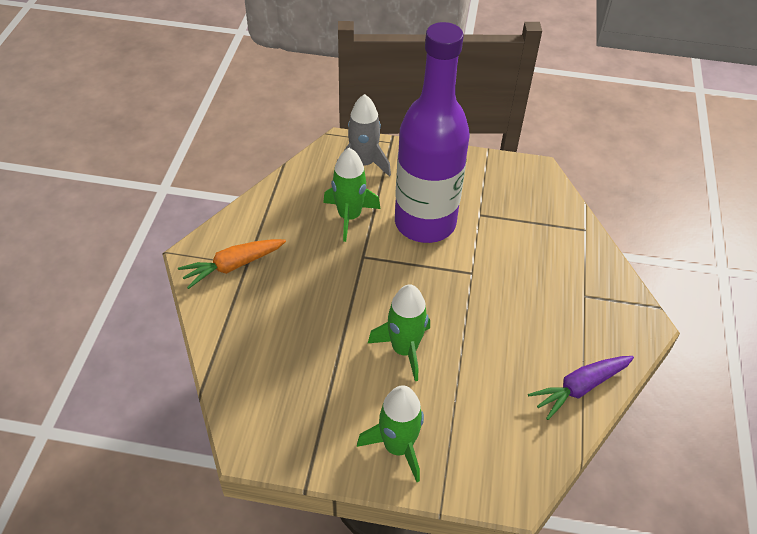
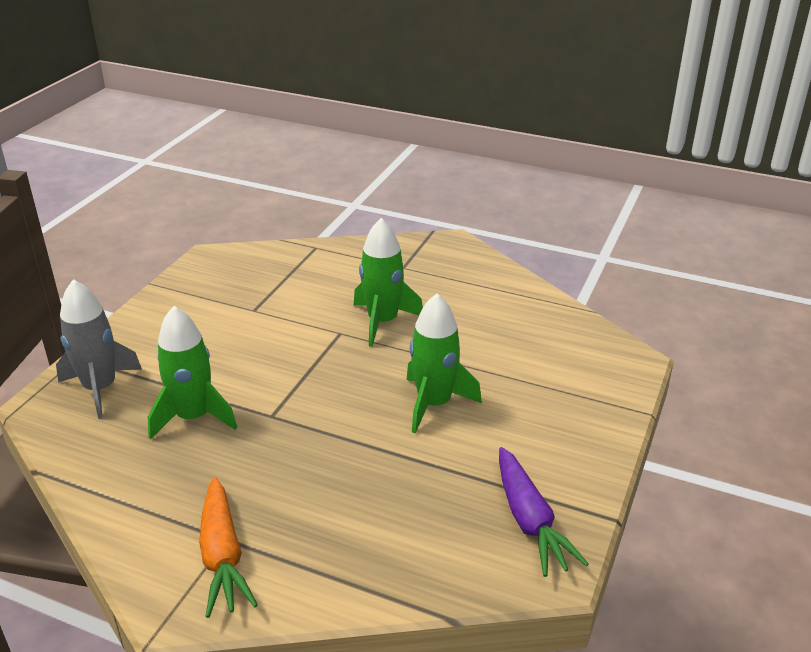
camera: 75 degrees left, 15 degrees down
green rocket [357,385,424,482] -> green rocket moved to [353,218,423,347]
purple bottle [395,22,470,243] -> none
purple carrot [528,356,634,420] -> purple carrot moved to [499,447,589,577]

